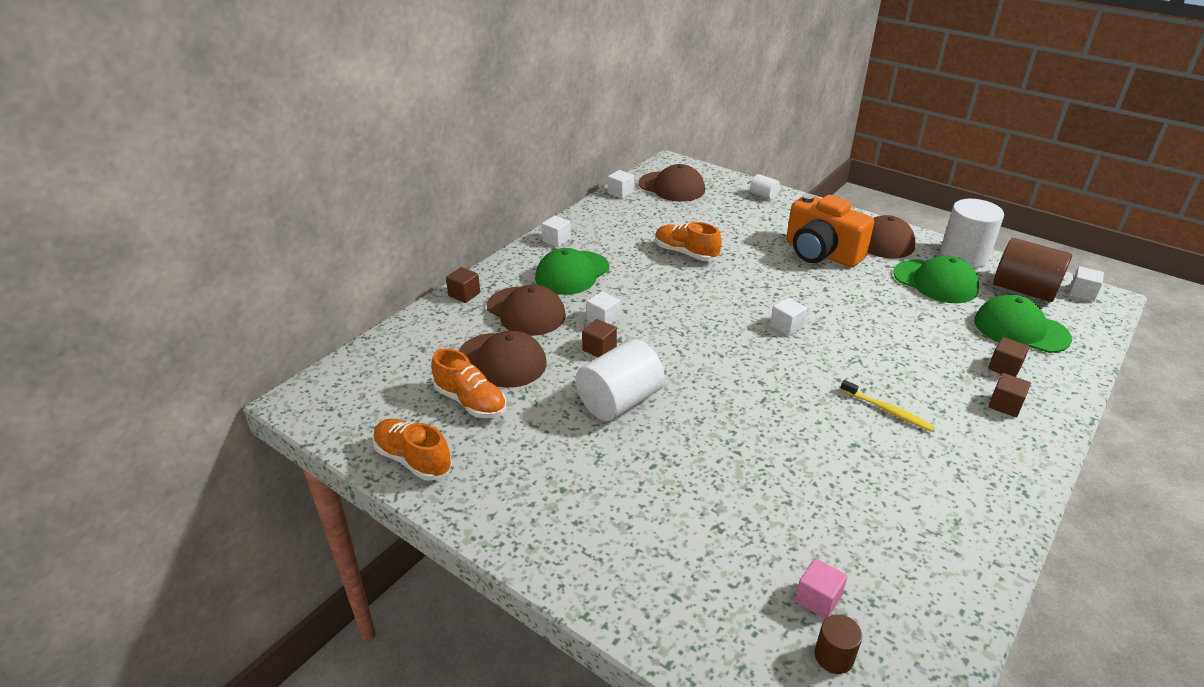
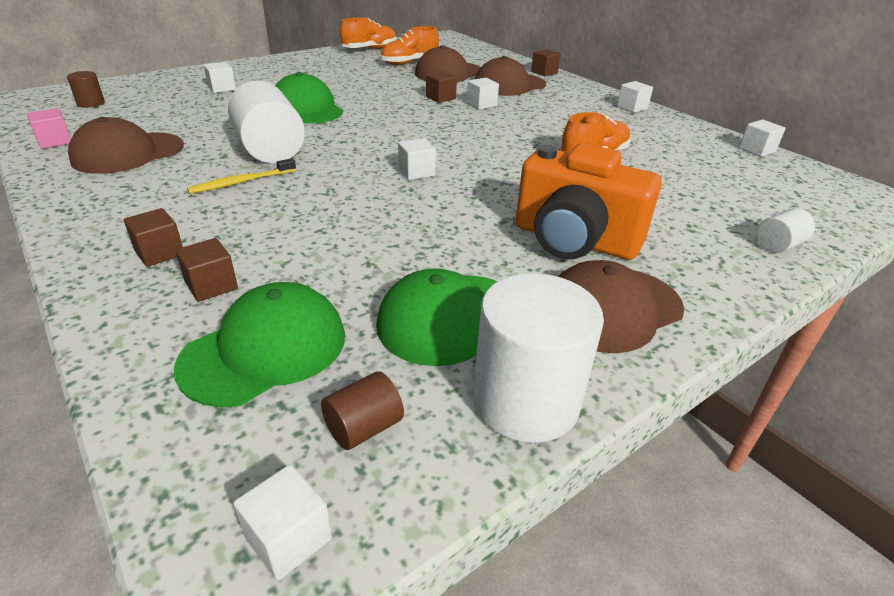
camera: 105 degrees right, 0 degrees up
green cap [535,248,609,295] -> green cap moved to [275,72,343,123]
white cylinder [576,339,665,421] -> white cylinder moved to [228,80,305,163]
brown cap [639,164,705,202] -> brown cap moved to [68,117,184,174]
orange camera [786,194,874,267] -> orange camera turned 120 degrees counterclockwise [516,143,662,260]
pink cube [795,558,847,619] -> pink cube moved to [27,108,71,149]
brown cylinder [993,238,1072,302] -> brown cylinder [321,371,404,450], size x0.48
none -> white cube [204,62,236,93]

